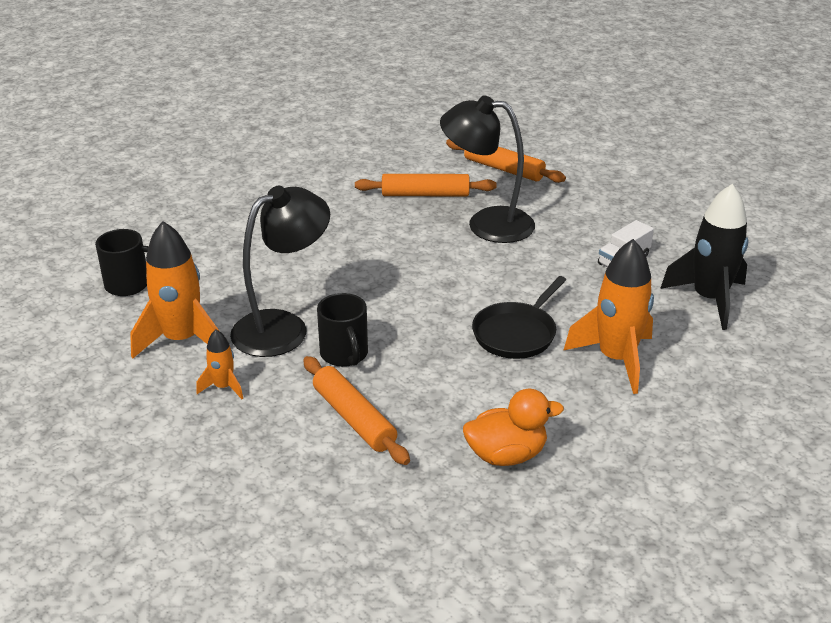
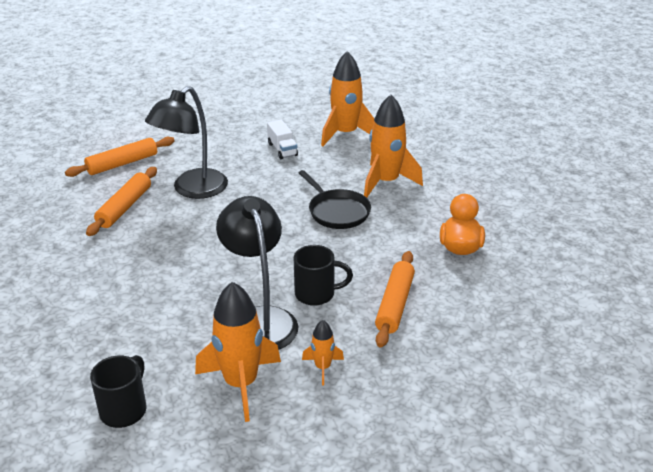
camera: 70 degrees left, 0 degrees up
orange rolling pin [303,356,410,465] -> orange rolling pin turned 60 degrees counterclockwise [375,251,415,348]
black rocket [660,184,748,330] -> orange rocket [321,51,374,146]

